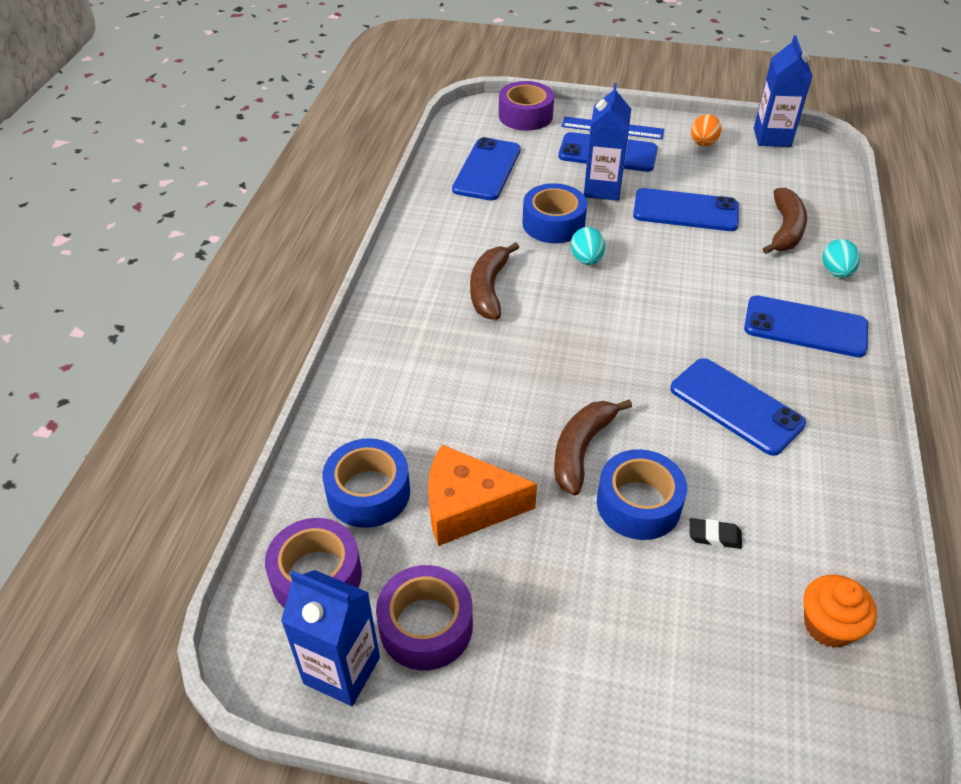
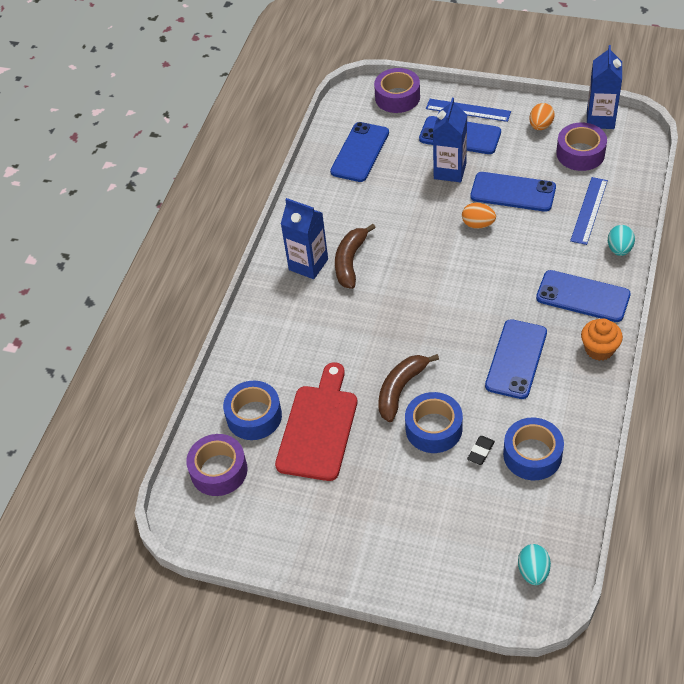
camera: 10 degrees right, 5 degrees up
blue carton [281,570,380,706] -> blue carton moved to [281,198,328,279]
purple tape [376,565,473,670] -> purple tape moved to [556,123,607,171]
orange cheese [428,445,537,546] -> red cutting board [275,362,357,481]
blue tape [522,183,587,243] -> blue tape moved to [503,418,564,480]
turquoise egg [571,227,605,265] -> turquoise egg moved to [518,544,551,585]
blue phone [670,358,806,456] -> blue phone turned 60 degrees clockwise [485,319,547,399]
black eraser [689,518,742,549] -> black eraser turned 75 degrees counterclockwise [467,436,495,465]
brown banana [763,188,807,254] -> blue ruler [570,177,608,245]
orange cupcake [804,575,877,648] -> orange cupcake moved to [581,319,623,361]
none -> orange egg [462,203,496,229]

